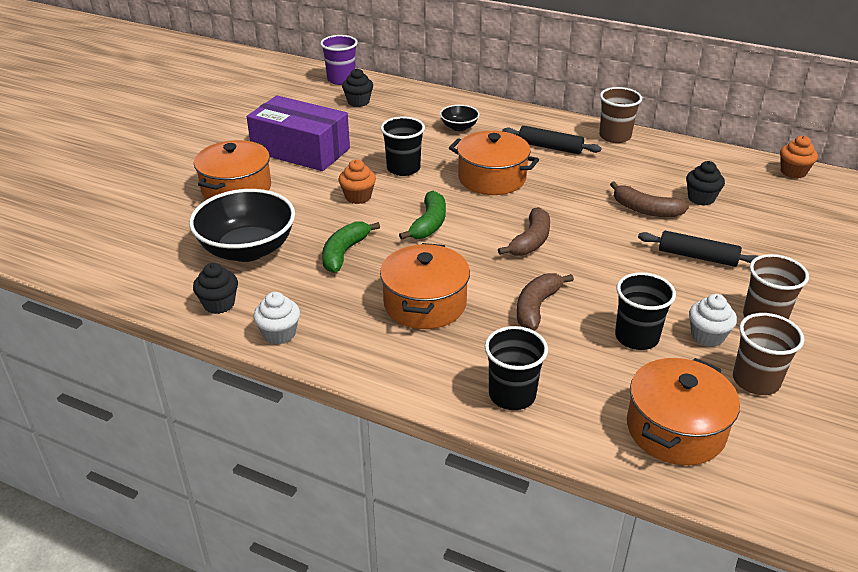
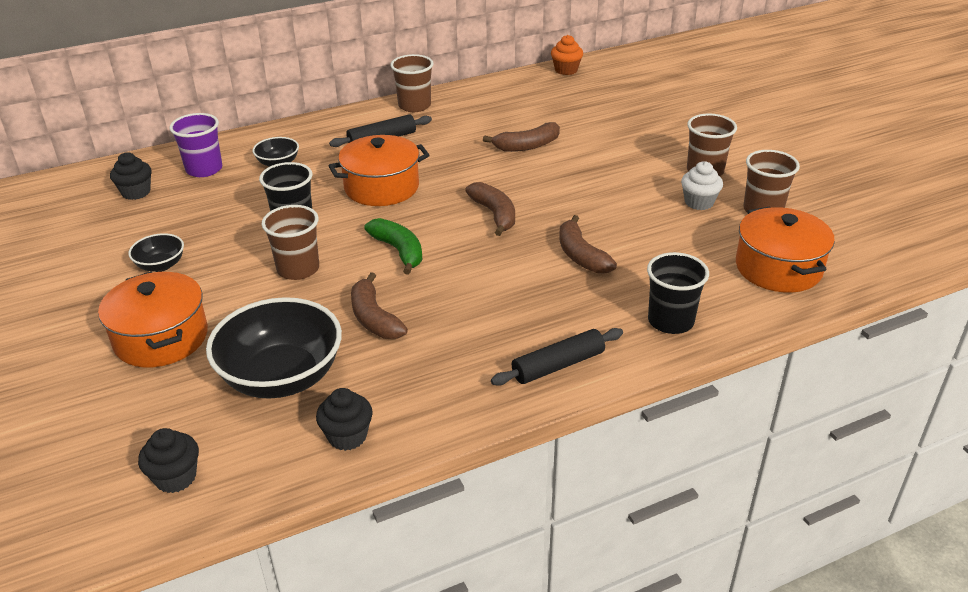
camera: 50 degrees left, 0 degrees up
purple box [247,95,350,171] -> black bowl [128,233,184,272]
white cupcake [253,292,300,344] -> none
purple cup [320,35,358,85] -> purple cup moved to [170,113,222,177]
green banana [322,221,380,273] -> brown banana [351,272,408,339]
orange cupcake [339,160,376,204] -> brown cup [262,205,319,280]
orange pot [380,243,470,329] -> none
black cup [615,272,676,350] -> none
black rolling pin [638,231,758,267] -> black rolling pin moved to [491,328,623,386]
black cupcake [686,161,725,206] -> black cupcake moved to [138,428,199,493]

